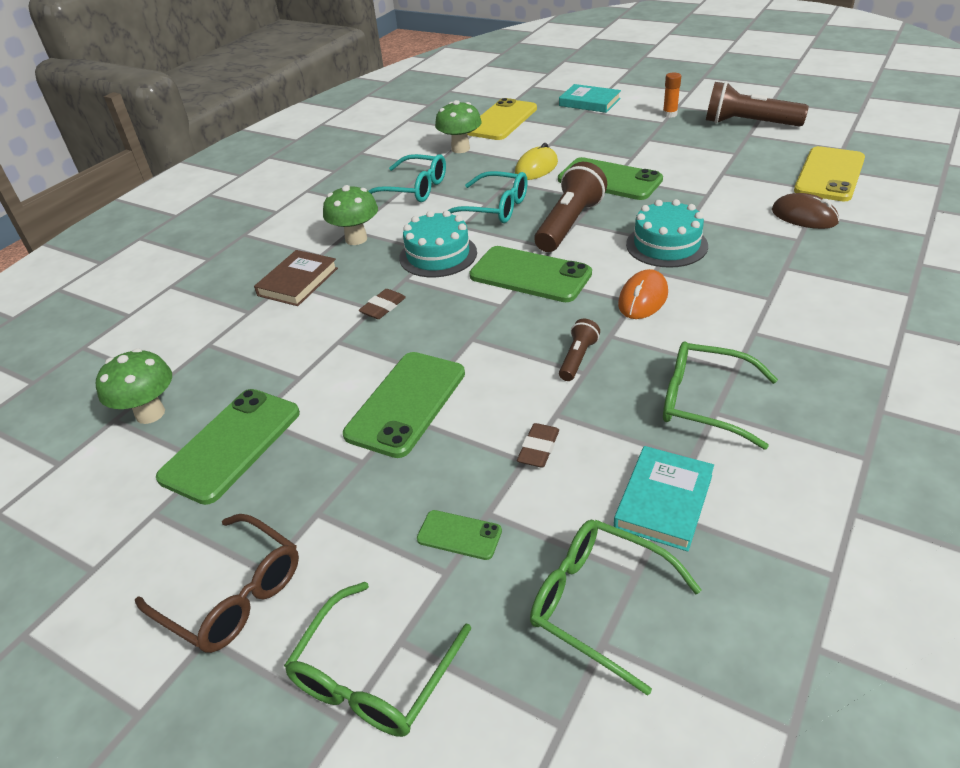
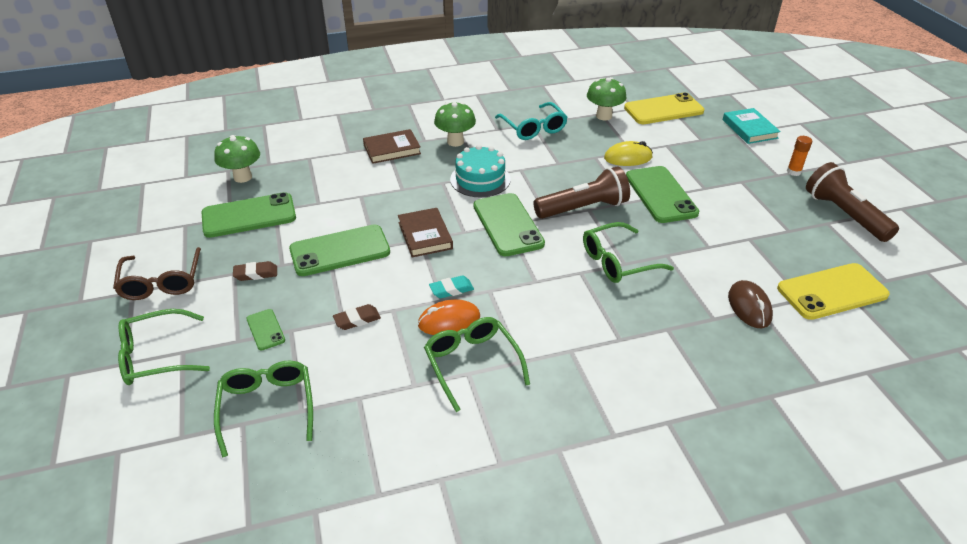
camera: 40 degrees right, 0 degrees up
brown eraser [359,289,406,319] -> brown eraser moved to [233,261,277,281]
turquoise glasses [447,171,528,223] -> none
brown flashlight [559,319,600,381] -> turquoise eraser [429,276,474,298]
turquoise book [614,446,714,552] -> none
orange mouse [618,269,668,319] -> orange mouse moved to [418,299,480,335]
turquoise cake [626,199,708,268] -> green glasses [583,222,674,283]
none -> brown book [398,208,453,257]

